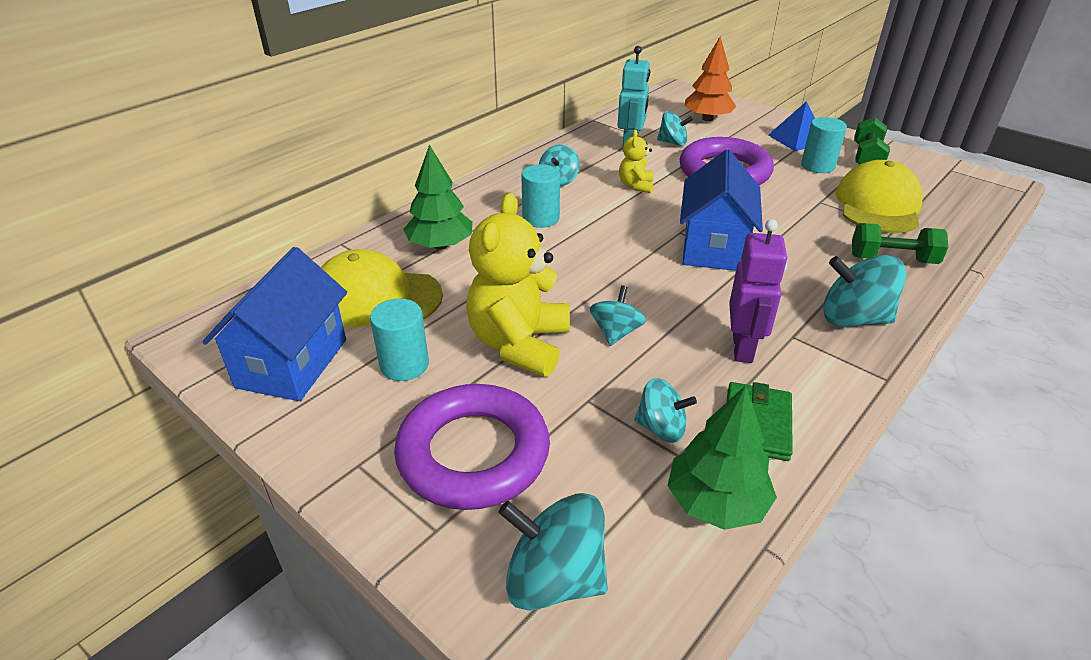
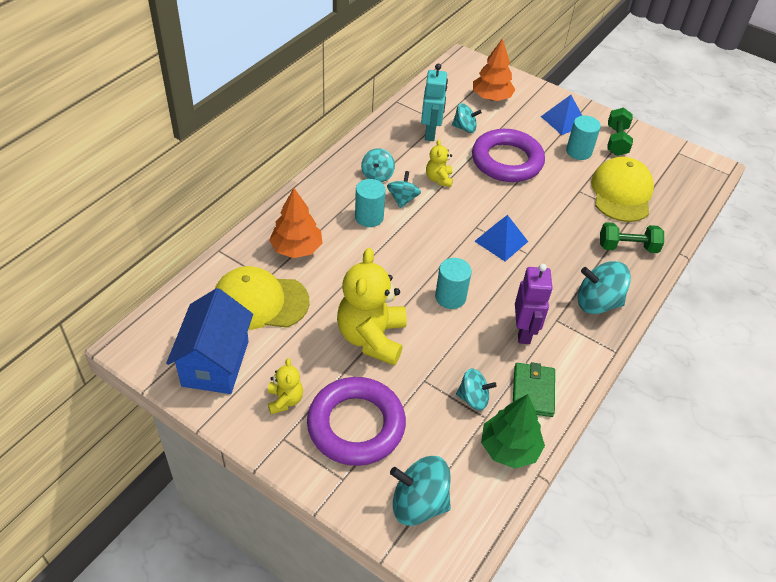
camera: 10 degrees left, 10 degrees up
turquoise cylinder [370,299,429,381] -> turquoise cylinder moved to [435,258,472,309]
green tree [403,145,473,250] -> orange tree [269,188,322,258]
turquoise spinning top [590,285,646,346] -> turquoise spinning top moved to [387,171,421,208]
blue house [680,149,763,271] -> blue pyramid [474,215,528,261]
none -> yellow teddy bear [268,358,303,414]

